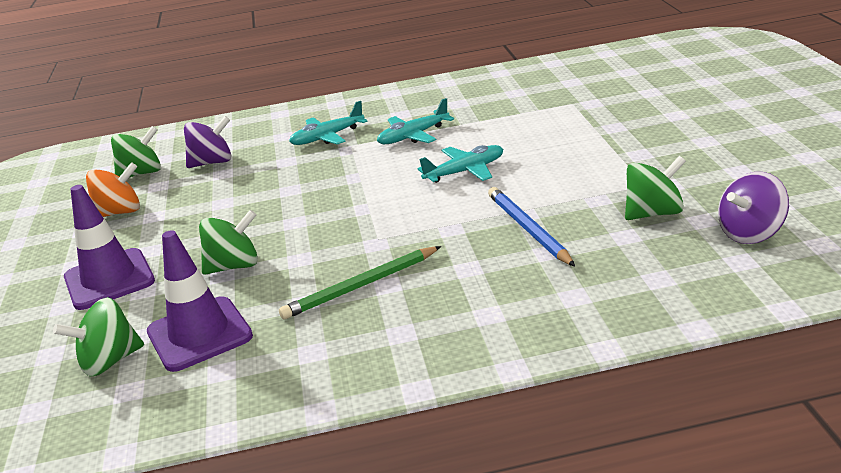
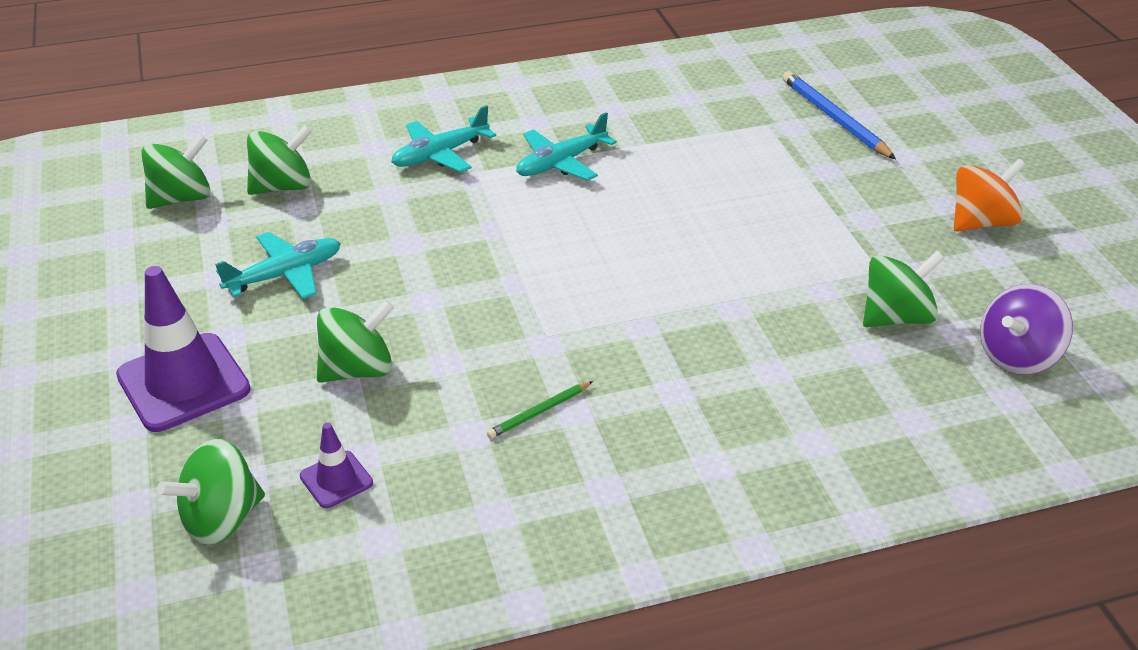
camera: 10 degrees left, 10 degrees up
orange spinning top [86,162,140,217] -> orange spinning top moved to [954,158,1026,232]
purple traffic cone [147,230,253,372] -> purple traffic cone [300,423,373,508], size x0.50
purple spinning top [184,116,231,168] -> green spinning top [247,125,312,195]
green pencil [279,246,441,320] -> green pencil [487,381,593,439], size x0.54
turquoise plane [418,145,503,183] -> turquoise plane moved to [215,232,341,299]
blue pencil [488,187,575,266] -> blue pencil moved to [782,71,896,159]

